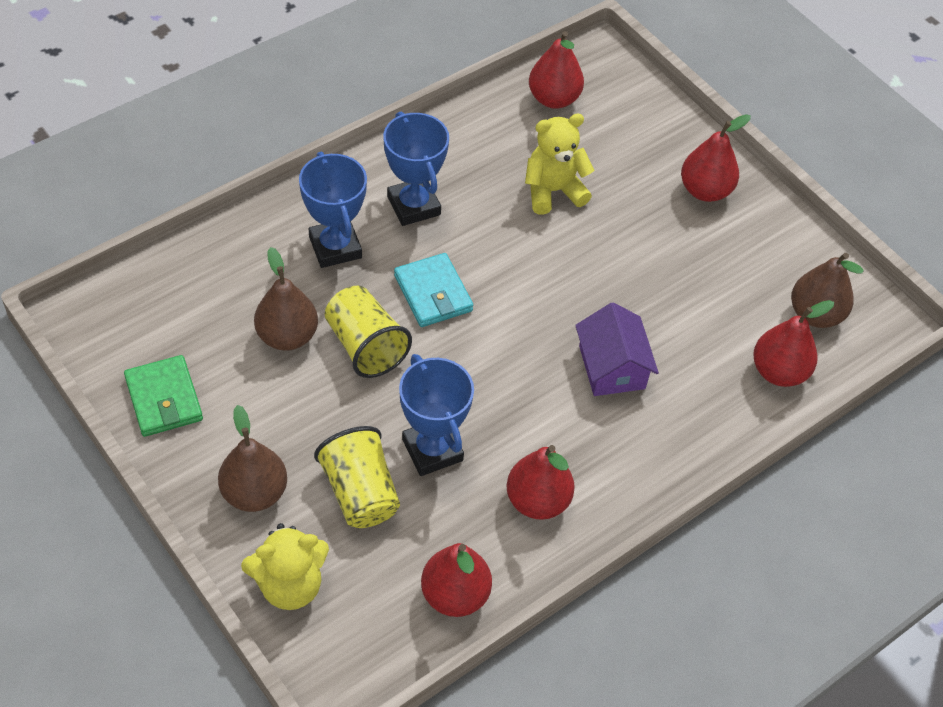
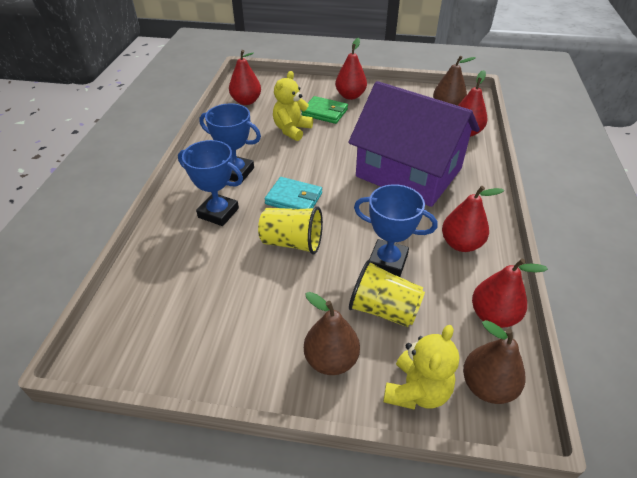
camera: 40 degrees left, 10 degrees down
green wallet [124,355,203,437] -> green wallet moved to [301,96,348,124]
brown pear [254,247,318,351] -> brown pear moved to [463,320,526,404]
purple house [575,302,659,396] -> purple house [348,81,480,207], size x2.20

